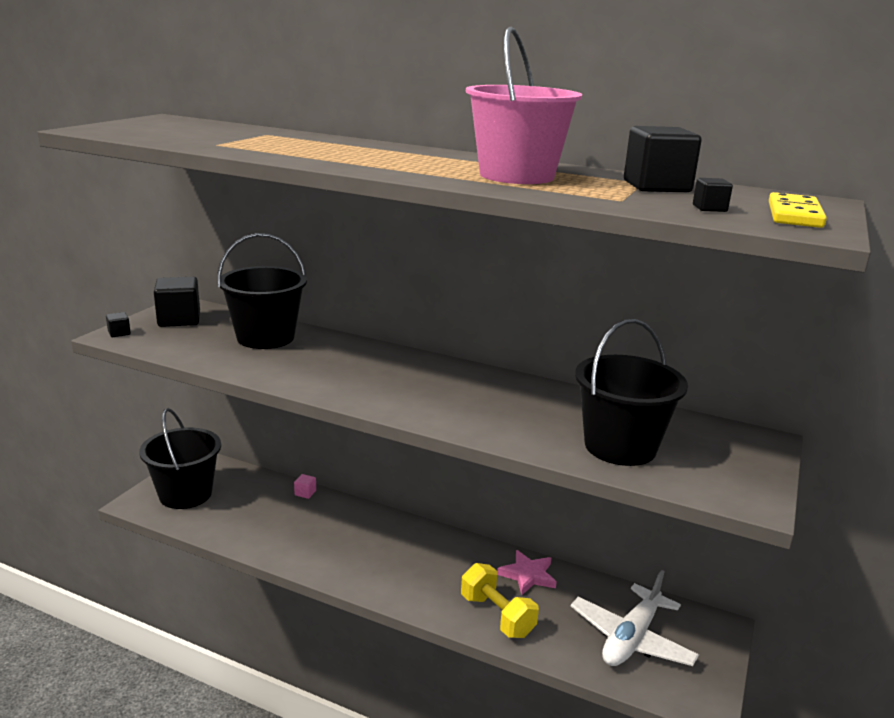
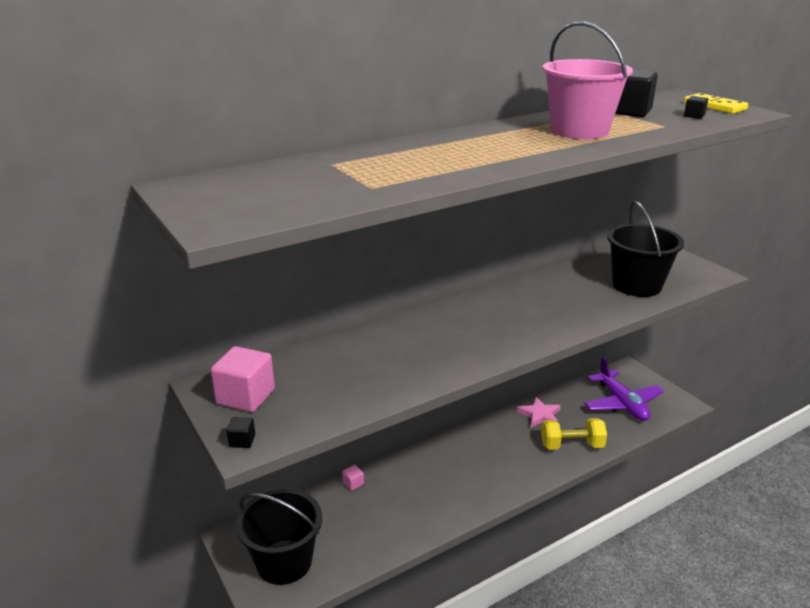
camera: 55 degrees left, 5 degrees up
black cube [154,277,200,327] -> pink cube [211,346,275,412]
black bucket [217,233,307,349] -> none
white plane [571,570,699,666] -> purple plane [584,357,664,421]

